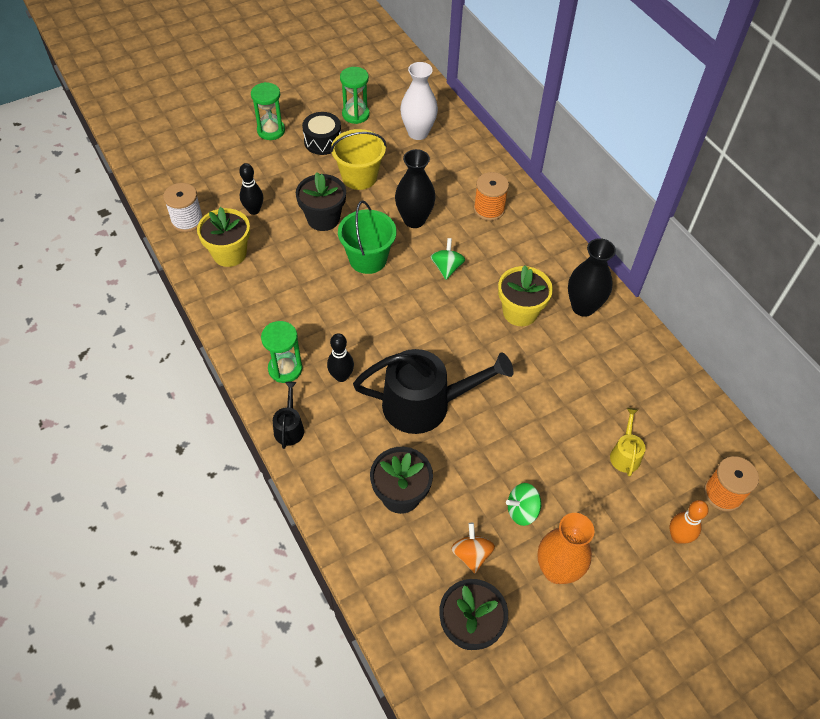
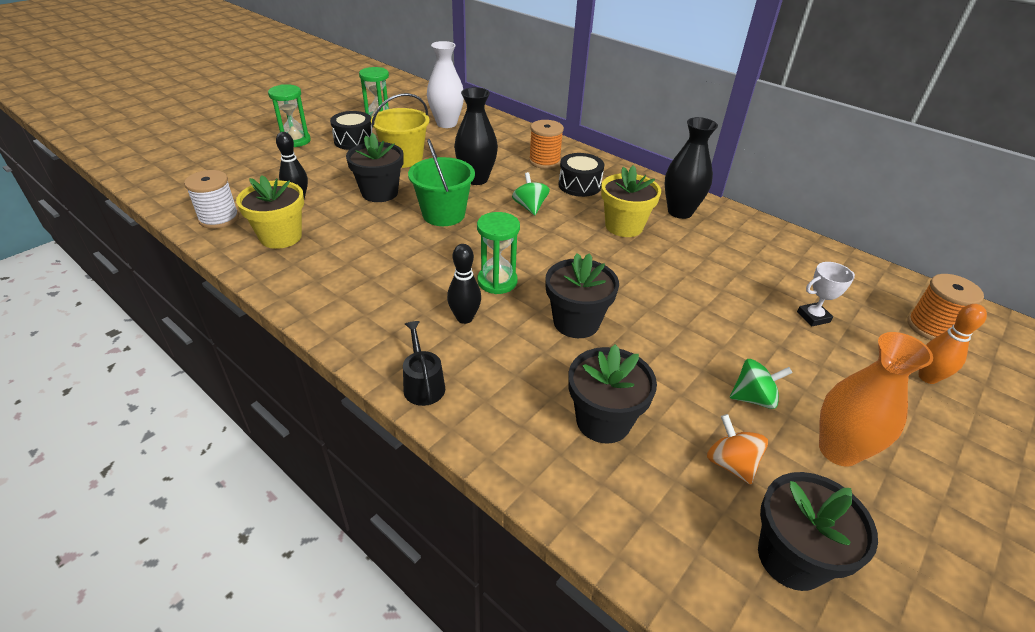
camera: 20 degrees left, 15 degrees down
green hourglass [261,321,302,383] -> green hourglass moved to [477,212,520,294]
black watering can [353,349,513,434] -> black flower pot [545,253,619,338]
green spinning top [506,483,542,526] -> green spinning top turned 150 degrees counterclockwise [730,359,793,409]
yellow watering can [610,408,646,477] -> white trophy [797,262,855,327]
none -> black drum [558,153,604,197]

